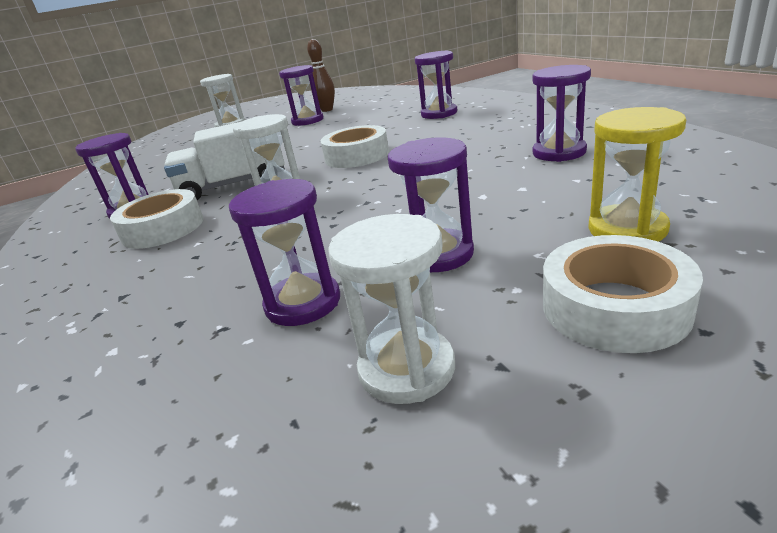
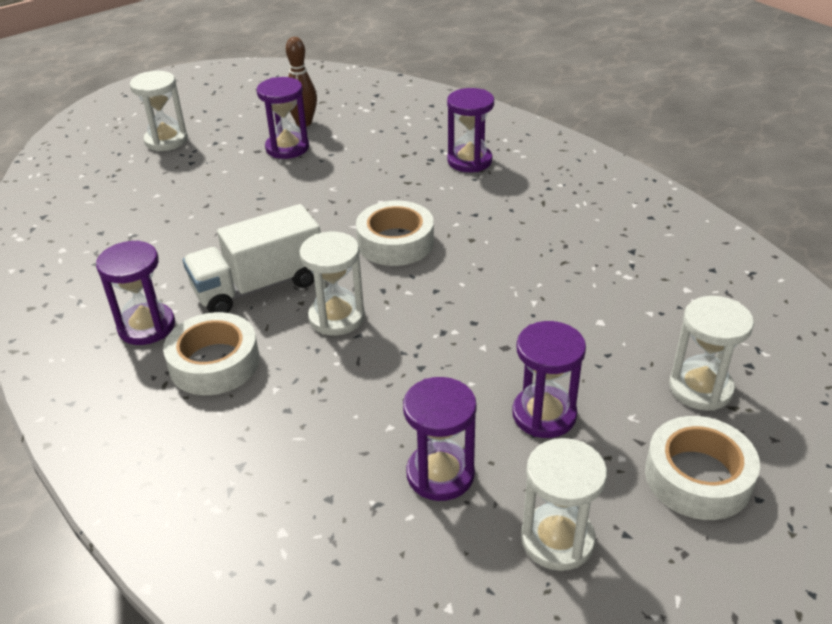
camera: 15 degrees left, 10 degrees up
purple hourglass [532,65,591,162] -> none
yellow hourglass [588,107,686,242] -> white hourglass [669,296,754,410]

